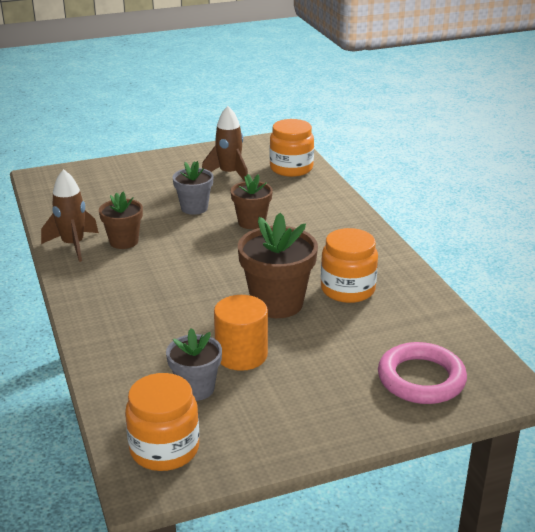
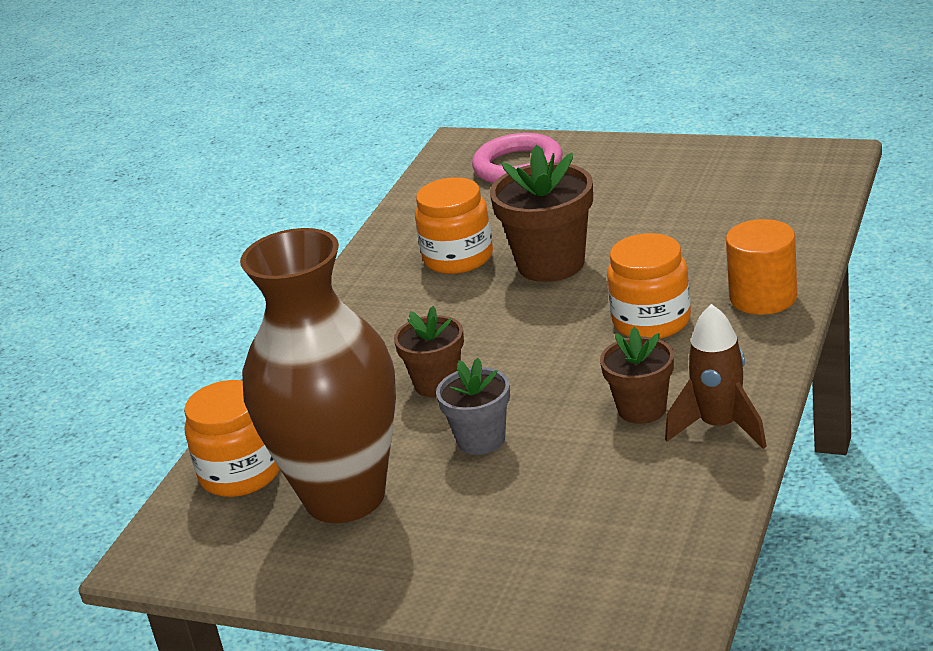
camera: 135 degrees left, 0 degrees up
orange jar [125,373,199,471] -> orange jar moved to [607,233,691,339]
grey flower pot [166,328,222,401] -> none
brown rocket [202,106,248,181] -> brown vase [240,228,396,523]
orange cylinder [214,295,268,371] -> orange cylinder moved to [726,219,797,315]

